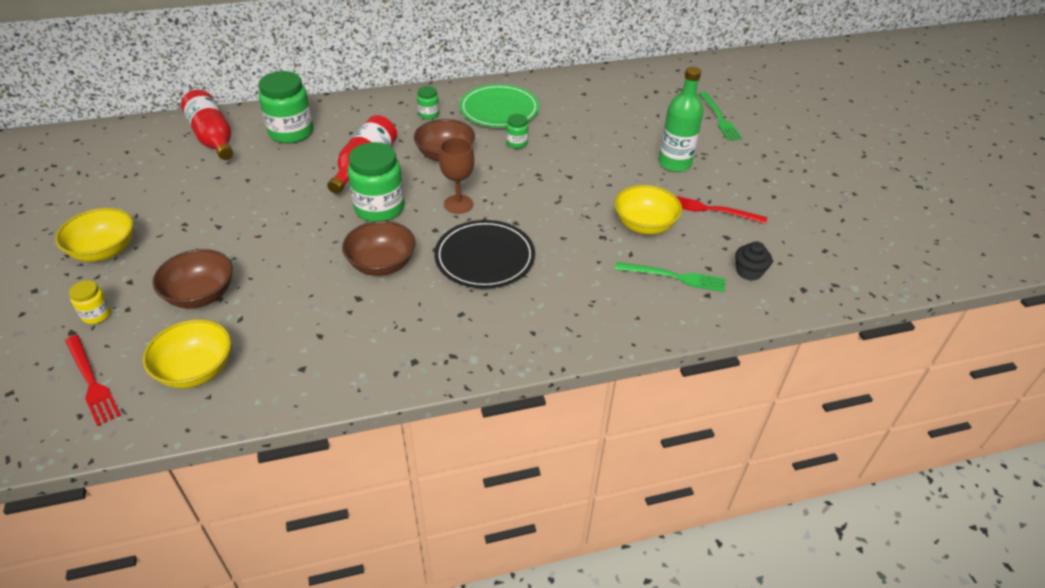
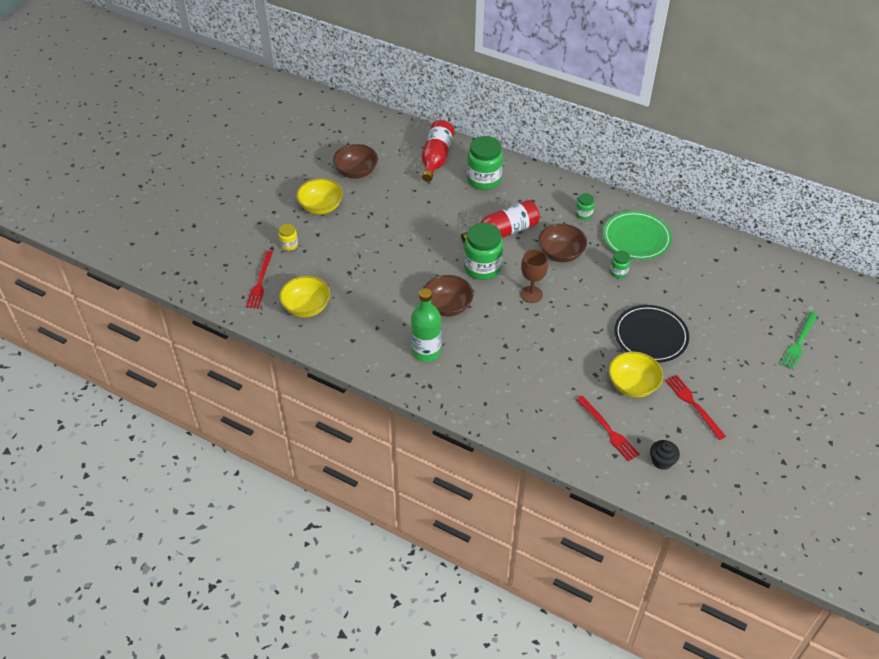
camera: 45 degrees right, 5 degrees up
brown bowl [152,249,233,308] -> brown bowl moved to [333,144,378,179]
black plate [434,220,535,289] -> black plate moved to [614,305,689,363]
green fork [615,262,726,292] -> red fork [576,396,640,462]
green bottle [659,67,703,172] -> green bottle moved to [411,288,441,362]

